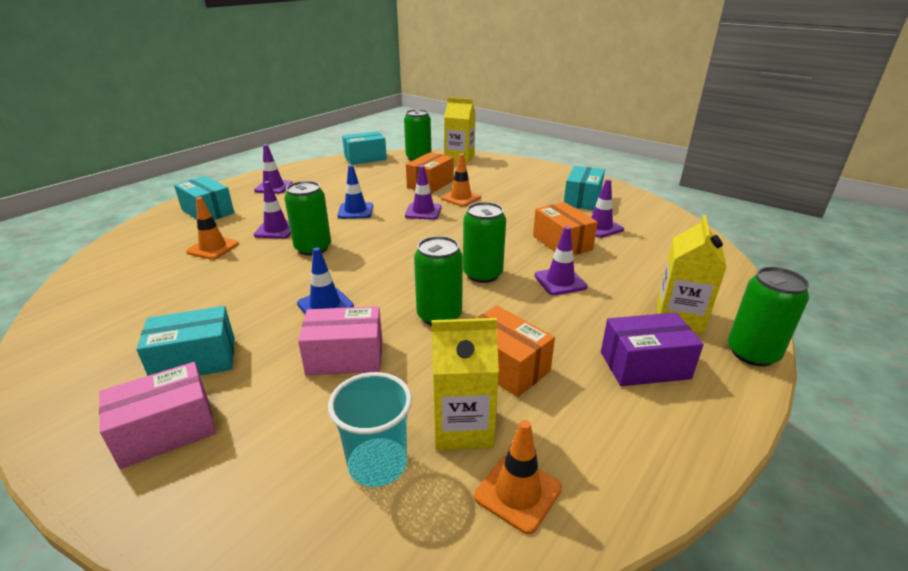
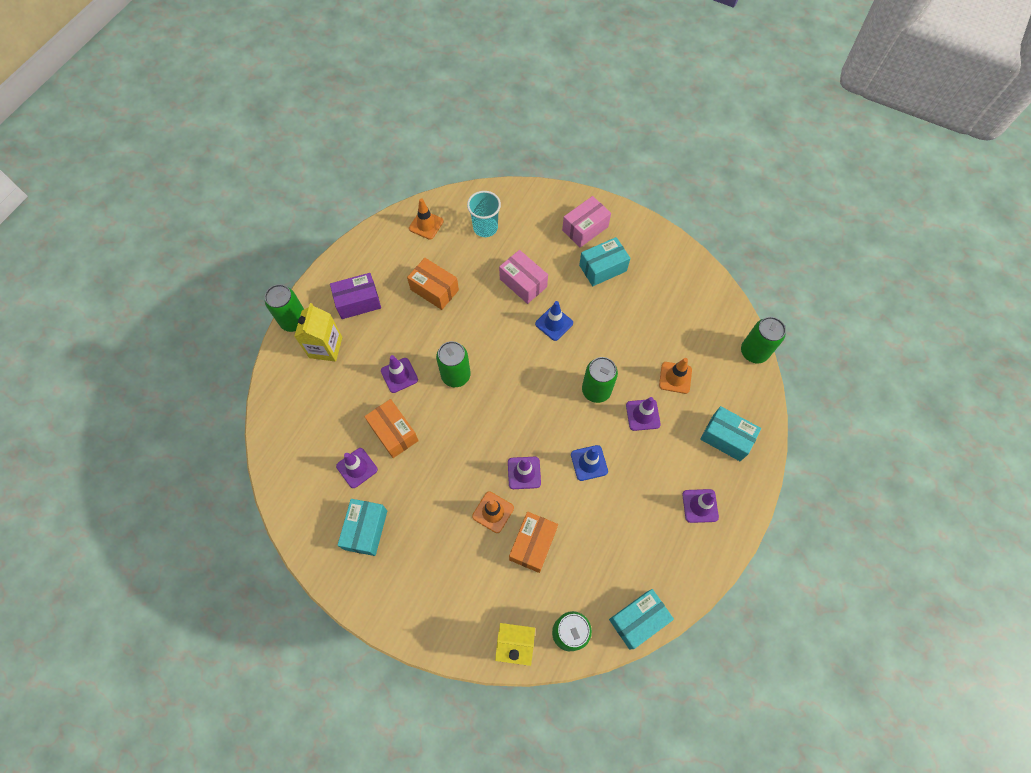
camera: 170 degrees right, 35 degrees up
pink box [298,306,382,376] -> pink box turned 60 degrees clockwise [499,250,548,304]
green can [414,236,463,326] -> green can moved to [741,317,786,363]
yellow carton [432,318,499,450] -> none

